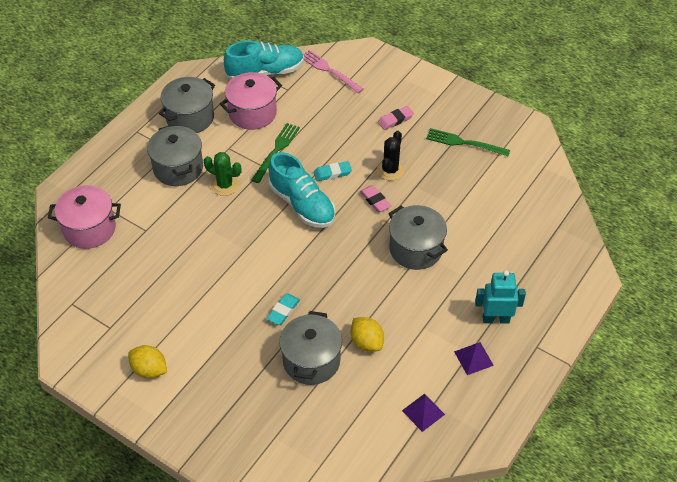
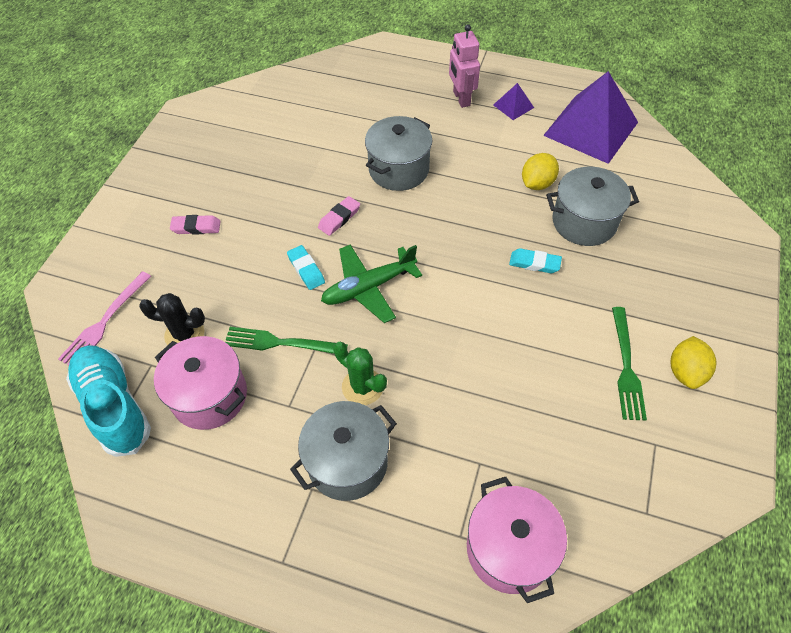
camera: 105 degrees left, 5 degrees up
grey pot [159,77,215,133] -> none
green cactus [204,152,242,196] -> green cactus turned 60 degrees counterclockwise [333,342,387,405]
turquoise shoe [268,152,336,228] -> green plane [321,245,422,323]
black cactus [377,131,405,181] -> black cactus moved to [139,293,205,346]
pink eraser [378,106,414,130] -> pink eraser turned 45 degrees counterclockwise [170,215,221,235]
purple pyramid [402,394,445,432] -> purple pyramid [543,71,638,164], size x2.34
green fork [426,128,510,156] -> green fork moved to [612,307,647,421]
turquoise robot [475,270,526,323] -> pink robot [449,24,480,108]

